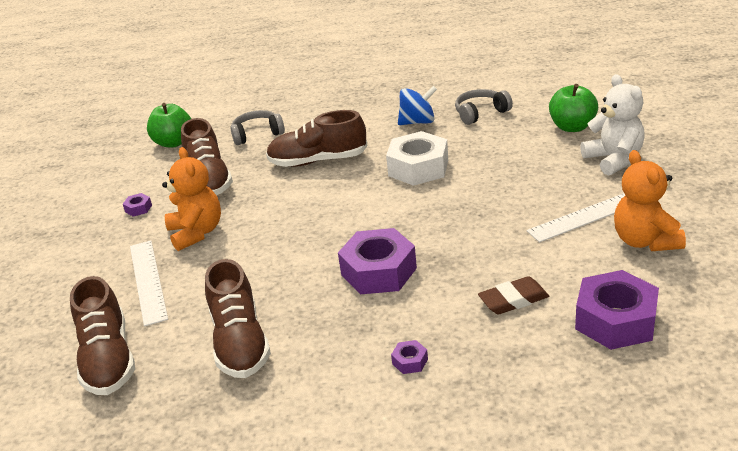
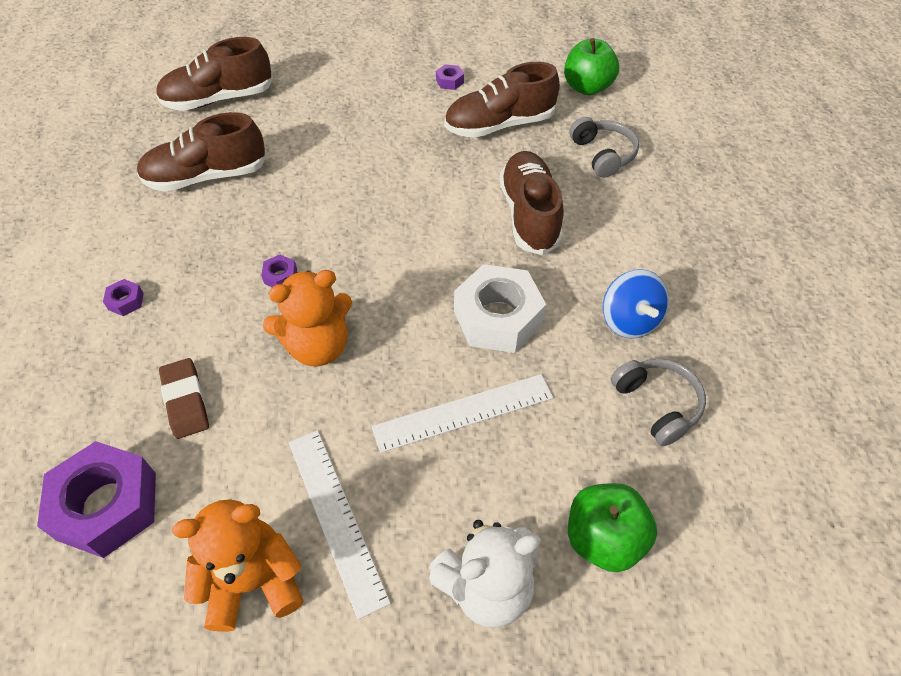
camera: 85 degrees right, 20 degrees up
white ruler [130,240,168,326] -> white ruler moved to [372,374,553,453]
orange teddy bear [162,147,221,251] -> orange teddy bear moved to [263,270,352,366]
purple nut [338,228,417,294] -> purple nut [261,254,297,287], size x0.42

